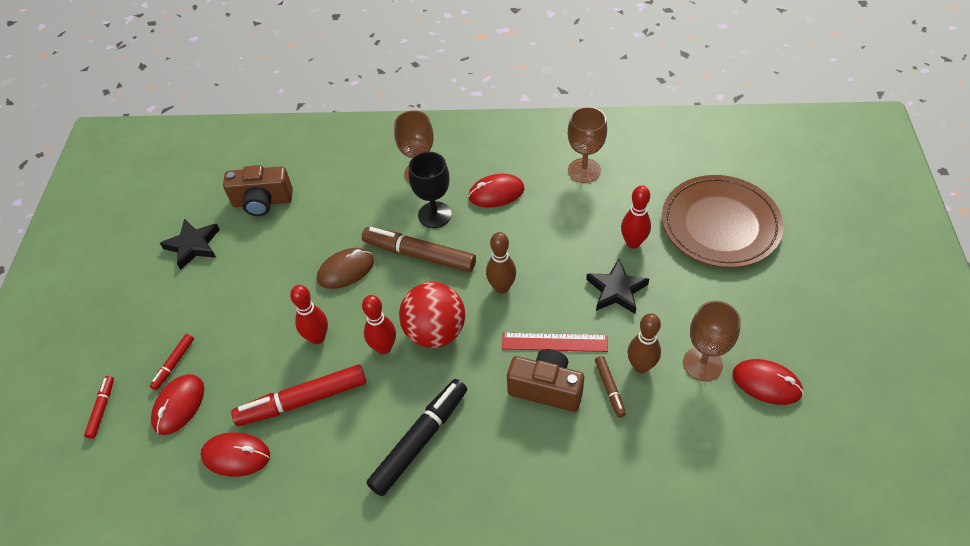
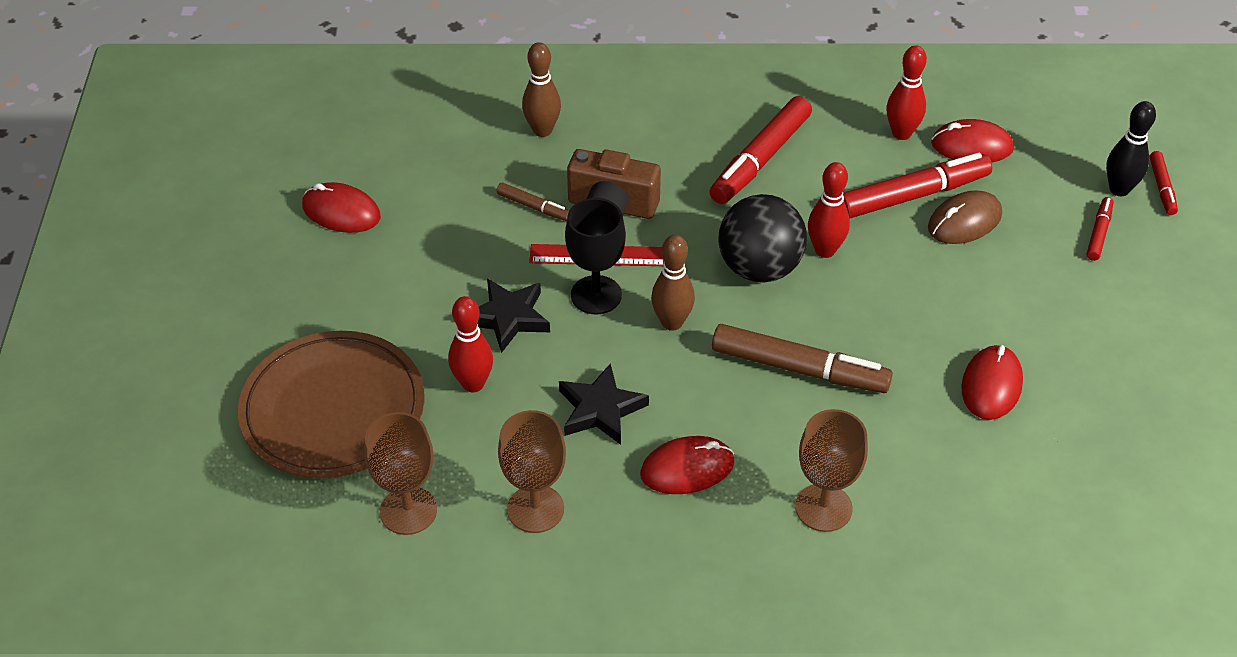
camera: 175 degrees right, 5 degrees down
red mouse [151,374,204,435] -> red mouse moved to [961,345,1023,420]
black star [160,219,220,270] -> black star moved to [559,363,649,445]
brown camera [223,165,293,216] -> none
red bowling pin [290,285,328,344] -> red bowling pin moved to [886,45,927,140]
brown mouse [317,248,374,289] -> brown mouse moved to [928,190,1002,244]
black marker [366,379,467,496] -> red marker [709,96,812,204]
red ball [399,282,465,348] -> black ball [718,194,807,282]
black goblet [409,152,452,228] -> black goblet moved to [565,198,626,314]
brown marker [595,356,626,418] -> brown marker turned 135 degrees clockwise [496,183,570,221]
brown bowling pin [627,313,661,373] -> brown bowling pin moved to [522,42,561,137]
brown goblet [683,301,741,381] -> brown goblet moved to [365,412,437,535]
none -> black bowling pin [1106,101,1156,196]

